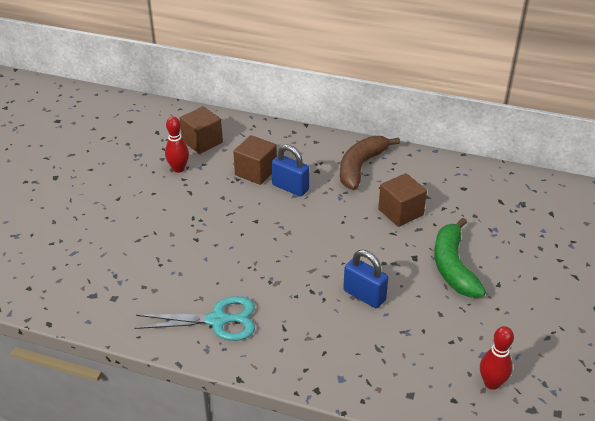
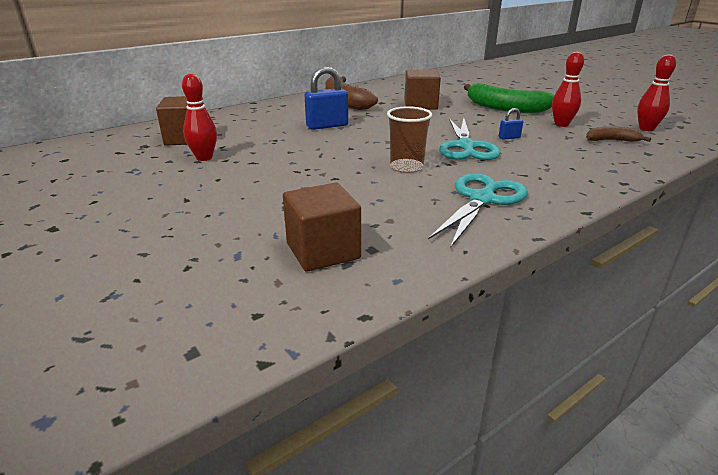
camera: 55 degrees left, 10 degrees down
brown cube [233,135,277,185] -> brown cube moved to [283,183,361,272]
blue padlock [343,250,388,308] -> blue padlock [499,108,523,140], size x0.49
none -> brown cup [387,106,432,173]
none -> turquoise scissors [439,118,501,160]
none -> red bowling pin [552,52,584,127]
none -> brown banana [586,126,651,142]

